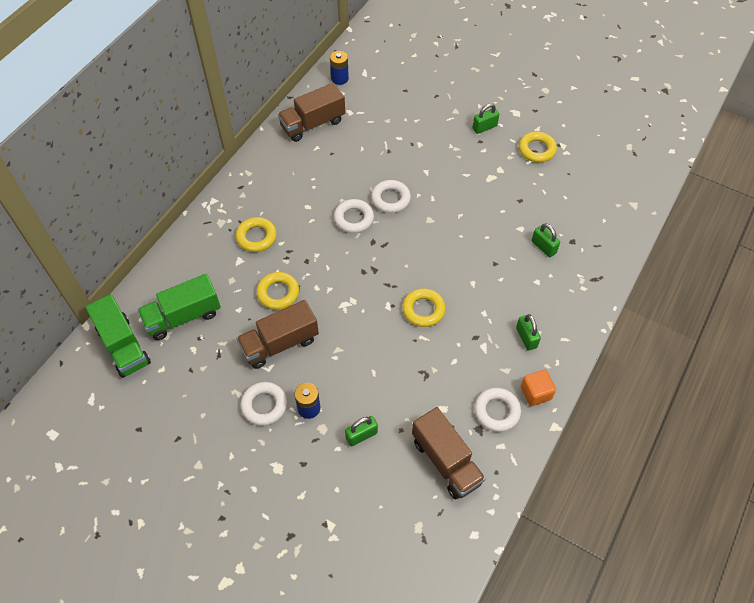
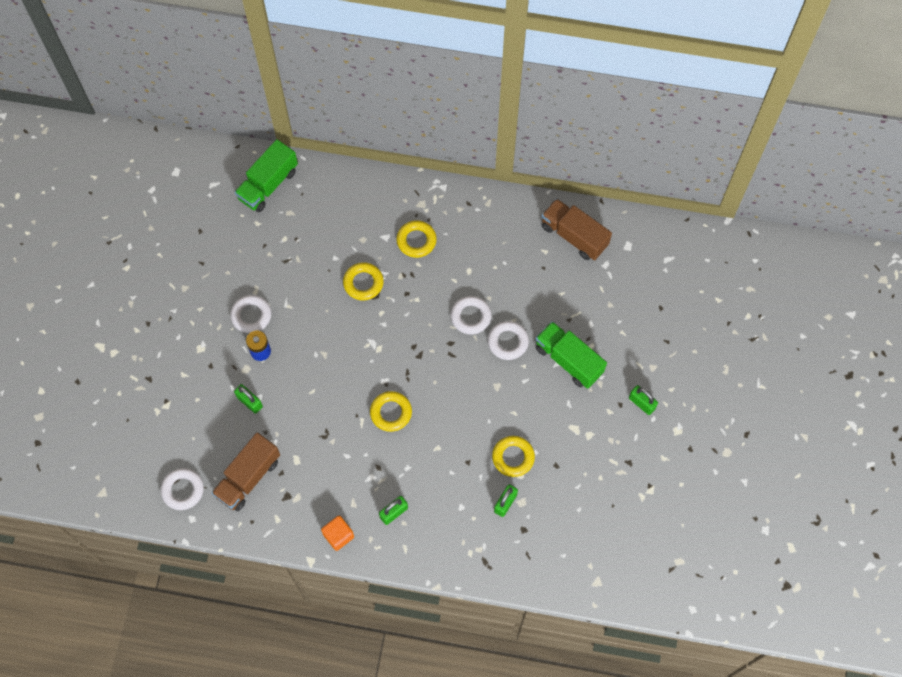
camera: 70 degrees right, 10 degrees up
green truck [137,274,221,340] -> green truck moved to [535,321,607,389]
brown truck [236,300,319,369] -> none
blue battery [330,51,349,85] -> none
white ring [474,388,521,432] -> white ring moved to [161,468,204,510]
yellow ring [519,132,557,163] -> yellow ring moved to [492,436,535,477]

